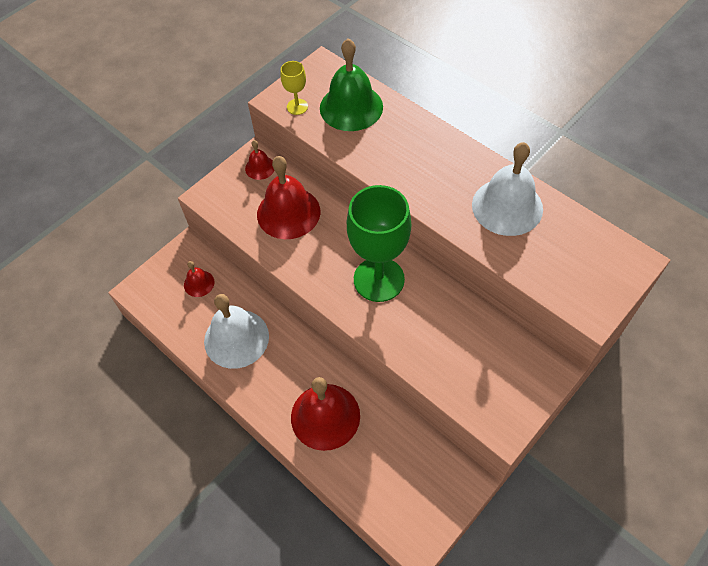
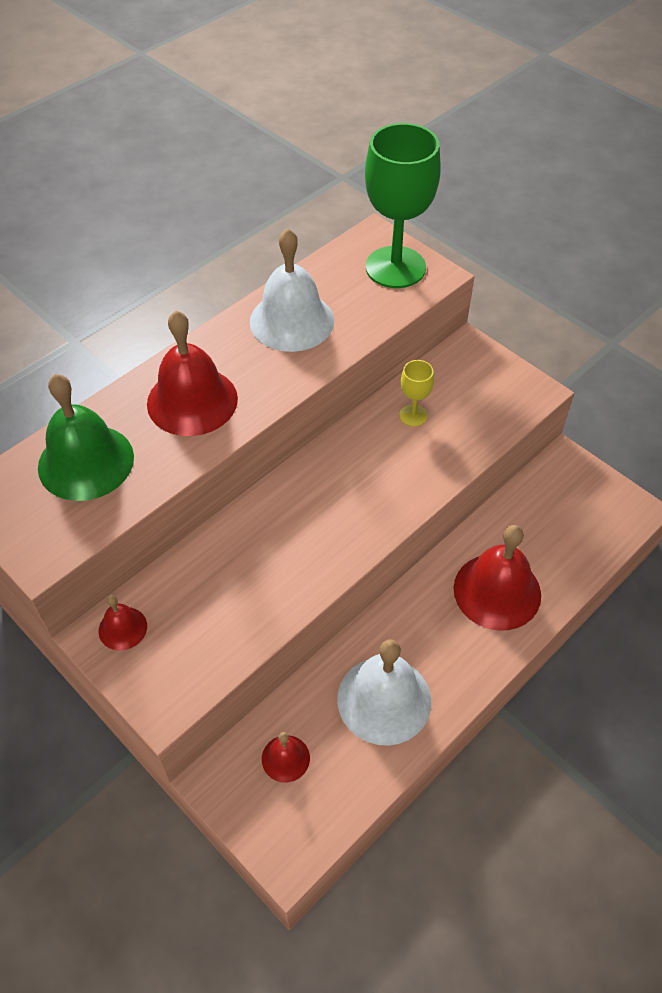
camera: 90 degrees left, 5 degrees down
red bell [257,156,320,239] -> red bell moved to [147,311,238,436]
yellow goblet [281,61,308,115] -> yellow goblet moved to [399,360,434,427]
green goblet [347,185,411,302] -> green goblet moved to [365,123,441,288]

